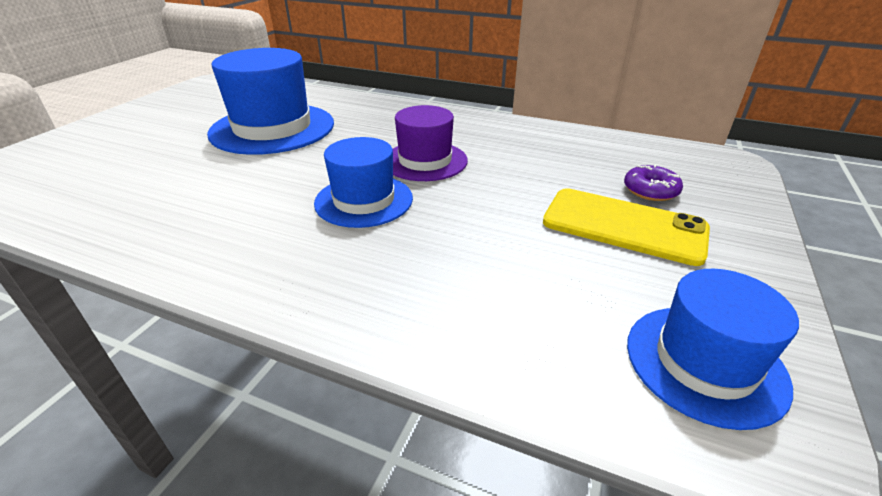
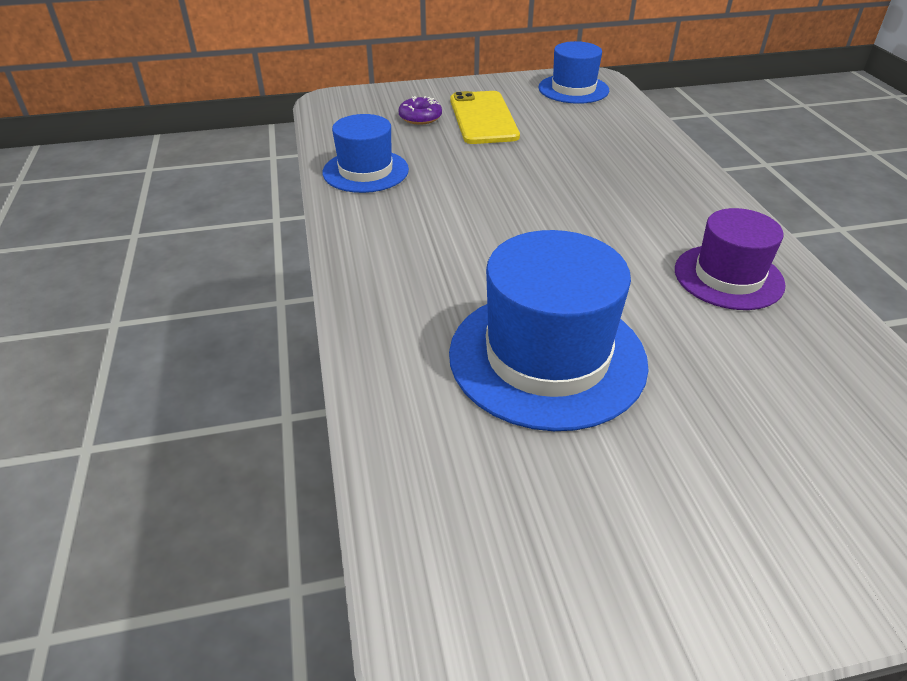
camera: 125 degrees left, 5 degrees up
blue hat [314,137,413,228] -> blue hat moved to [323,114,409,193]
purple hat [393,105,468,181] -> purple hat moved to [675,208,786,310]

